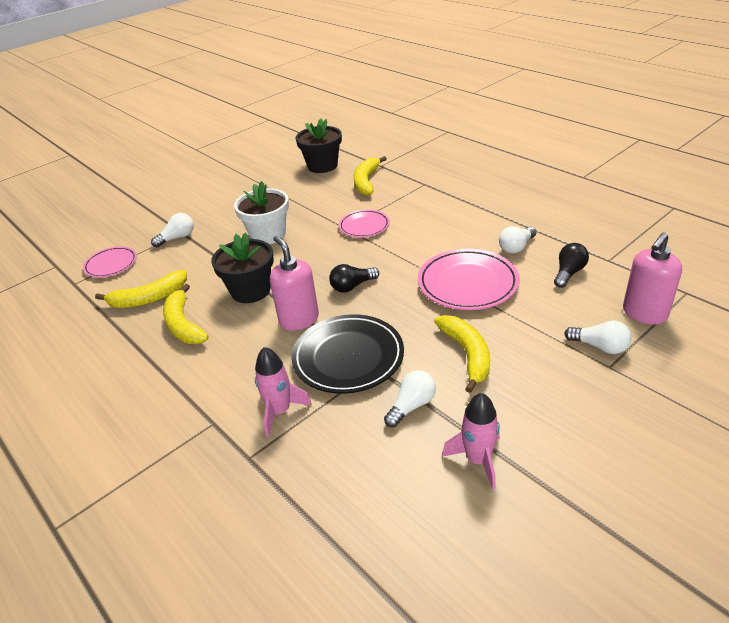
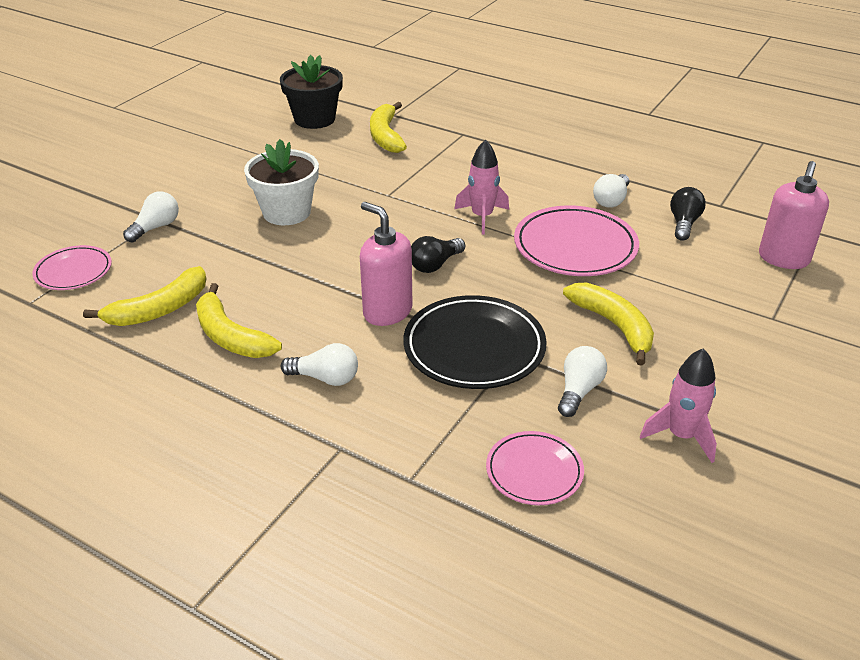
camera: 20 degrees left, 0 degrees up
black flower pot [211,232,274,303] -> none
pink rocket [255,347,312,437] -> pink rocket moved to [454,139,509,235]
pink plate [339,210,390,237] -> pink plate moved to [486,431,584,505]
white light bulb [564,320,631,354] -> white light bulb moved to [281,343,358,386]

